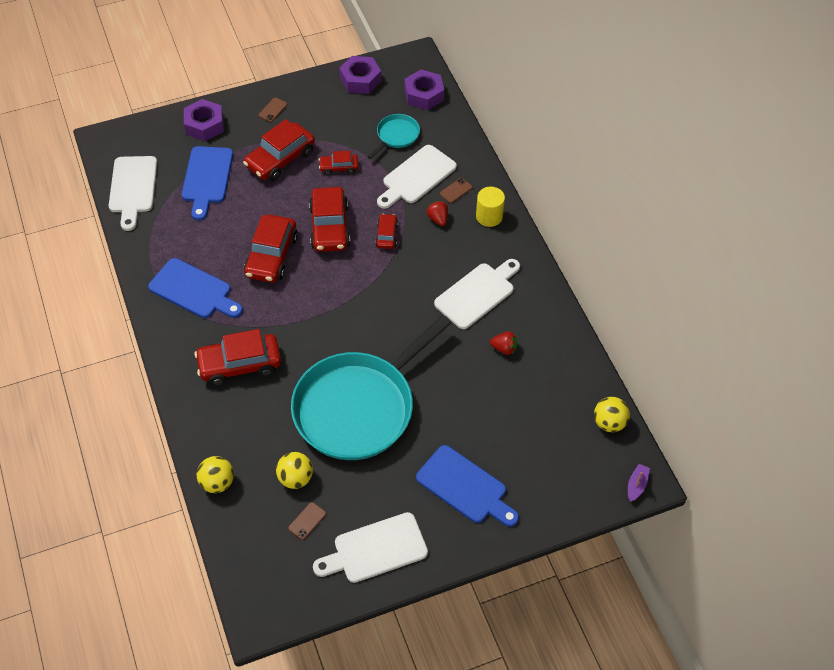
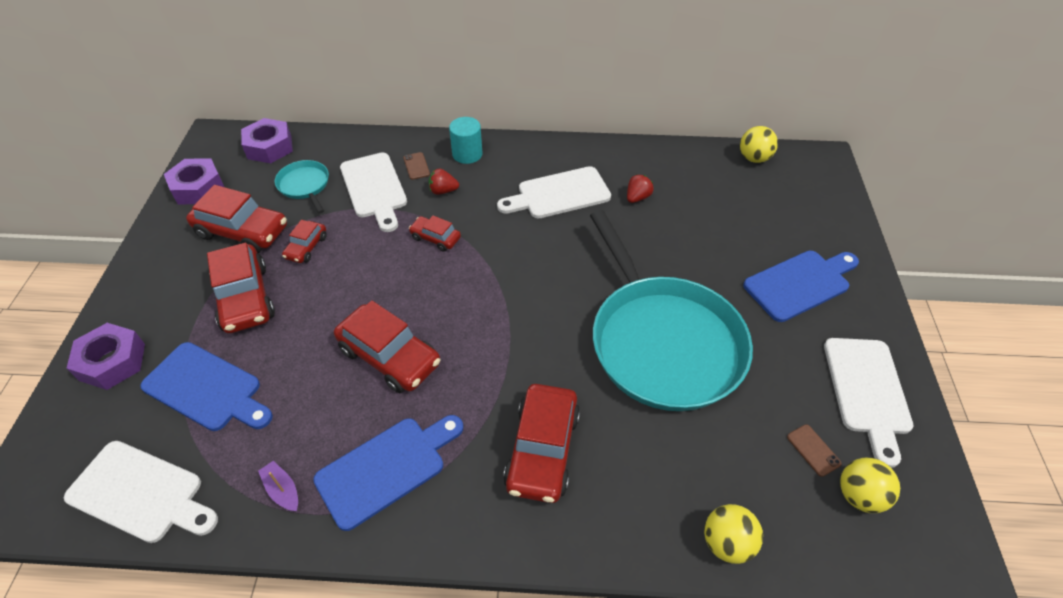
camera: 65 degrees left, 5 degrees down
brown phone [258,97,287,122] -> none
yellow ball [276,452,313,489] -> yellow ball moved to [840,458,900,513]
red car [309,187,350,252] -> red car moved to [186,185,287,253]
white cutting board [434,259,520,329] -> white cutting board turned 90 degrees counterclockwise [497,166,611,218]
yellow cylinder [476,187,505,227] -> turquoise cylinder [449,117,483,164]
purple boat [628,464,650,502] -> purple boat moved to [258,461,298,511]

